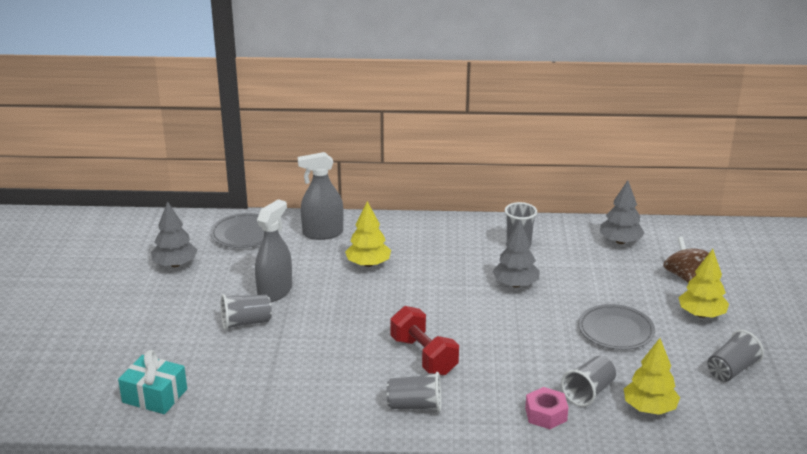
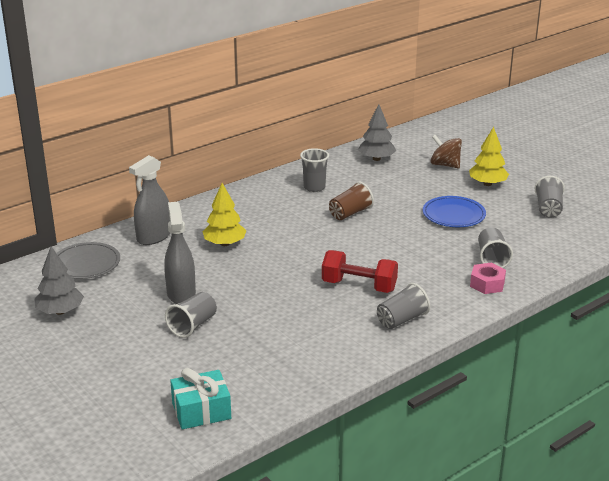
camera: 40 degrees left, 0 degrees up
grey tree [492,221,540,288] -> brown cup [329,182,374,220]
grey plate [578,304,655,350] -> blue plate [423,196,486,227]
yellow tree [624,338,680,415] -> none

